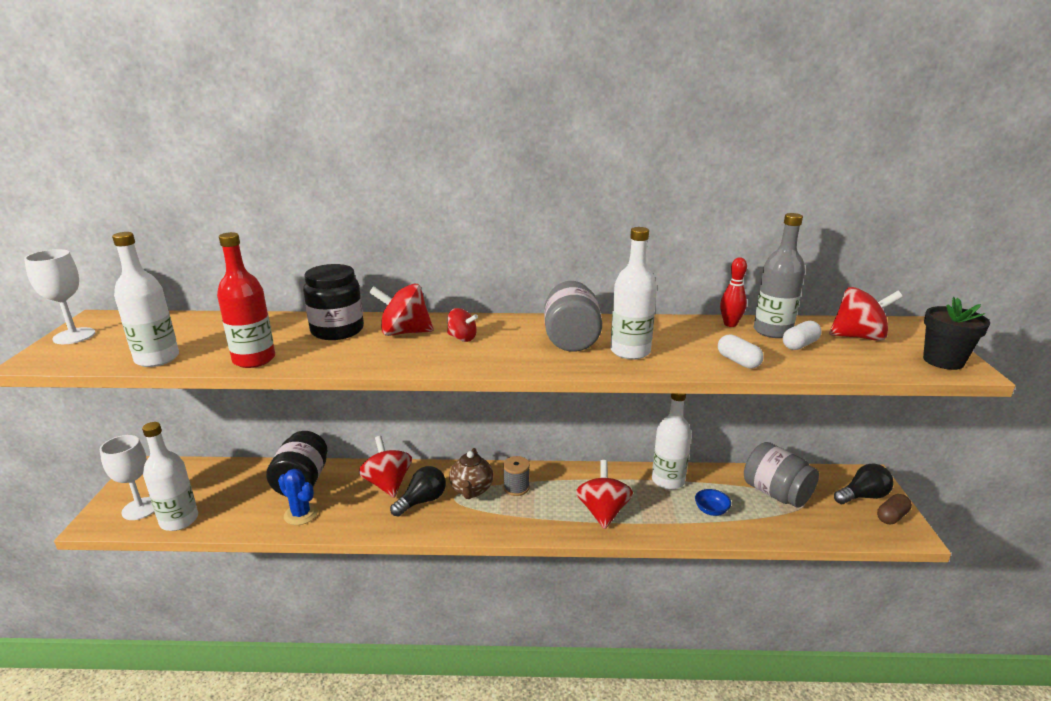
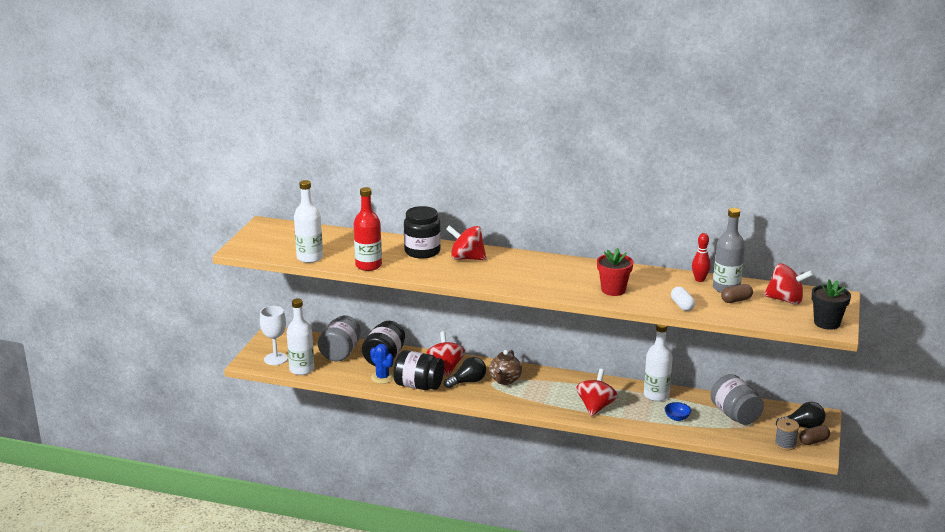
camera: 15 degrees right, 0 degrees up
white goblet [24,249,95,344] -> none
red spinning top [447,308,478,342] -> none
grey spool [503,456,530,496] -> grey spool moved to [775,418,799,451]
grey jar [544,281,602,352] -> grey jar moved to [318,315,361,361]
white bottle [610,227,657,360] -> red flower pot [597,248,634,296]
white capsule [783,321,822,350] -> brown capsule [721,284,753,303]
none -> black jar [393,350,444,390]

